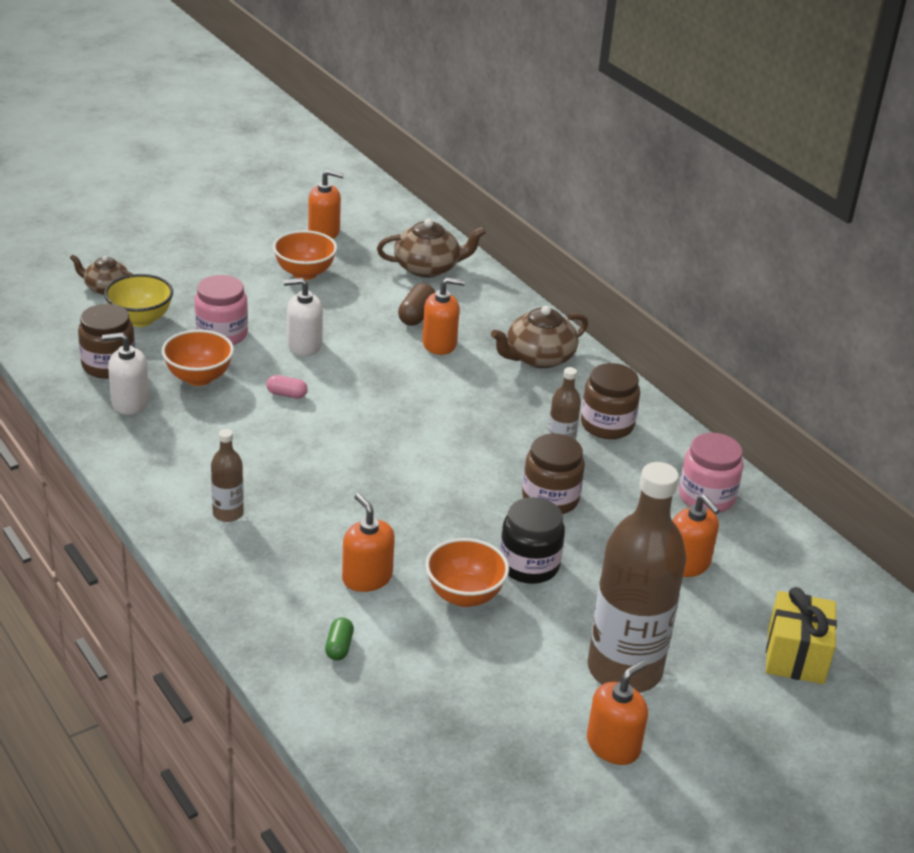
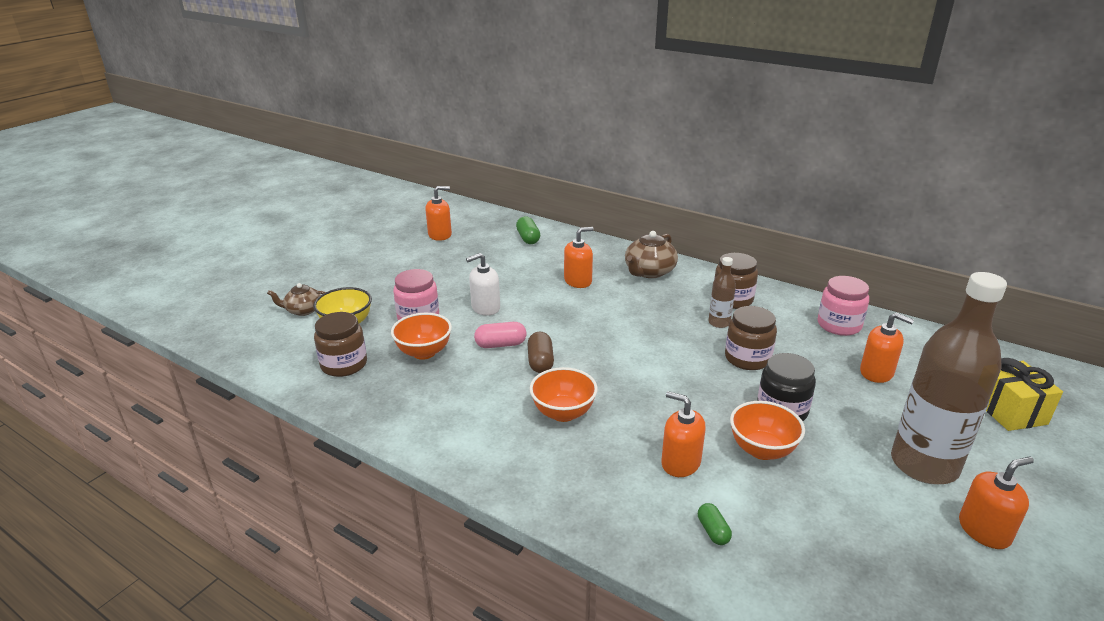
camera: 20 degrees left, 5 degrees down
white soap dispenser [102,333,149,415] -> none
brown bottle [211,429,244,522] -> none
pink capsule [266,375,308,399] -> pink capsule [474,322,527,348], size x1.51
orange bowl [273,230,337,280] -> orange bowl moved to [530,367,598,422]
brown teapot [377,219,486,278] -> green capsule [516,216,540,244]
brown capsule [398,283,435,326] -> brown capsule moved to [528,331,554,373]
orange soap dispenser [587,660,648,765] -> orange soap dispenser turned 45 degrees clockwise [959,456,1034,549]

